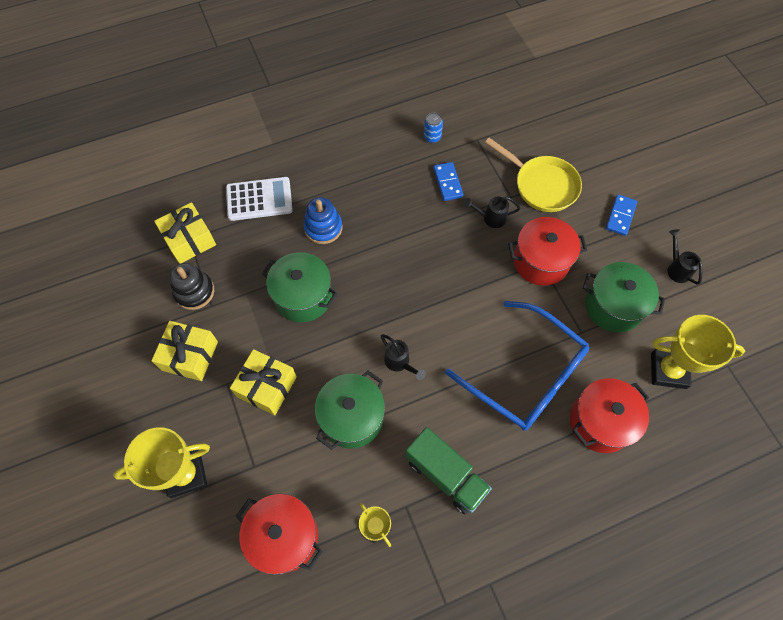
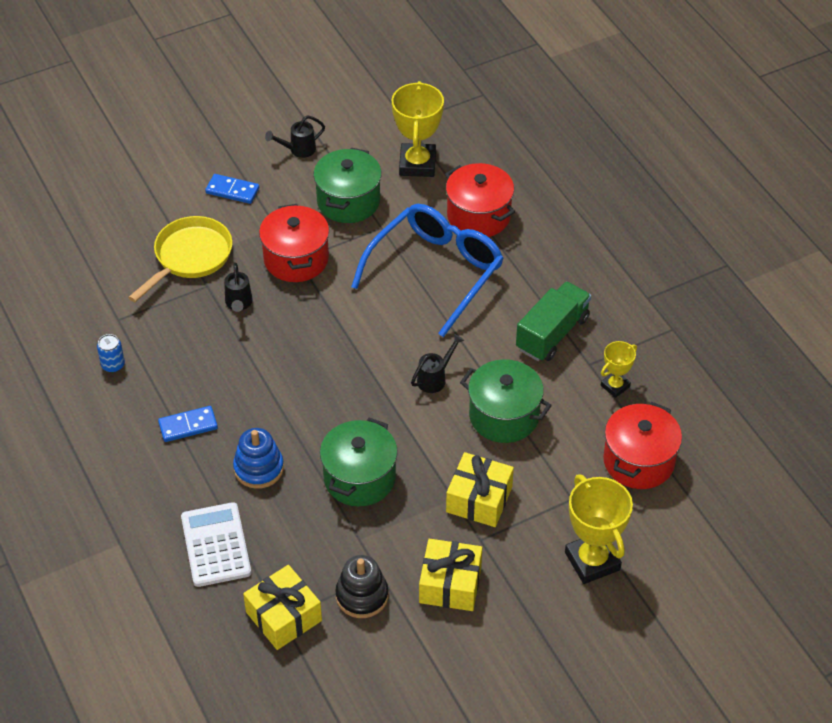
camera: 95 degrees left, 15 degrees down
blue domino [433,162,464,201] -> blue domino moved to [158,406,218,442]

